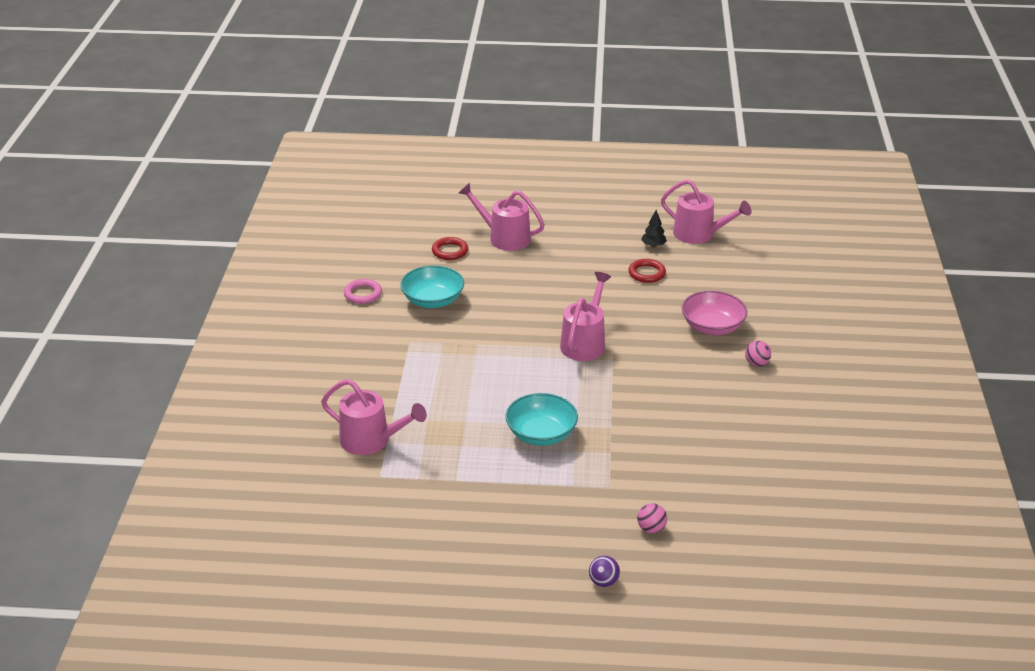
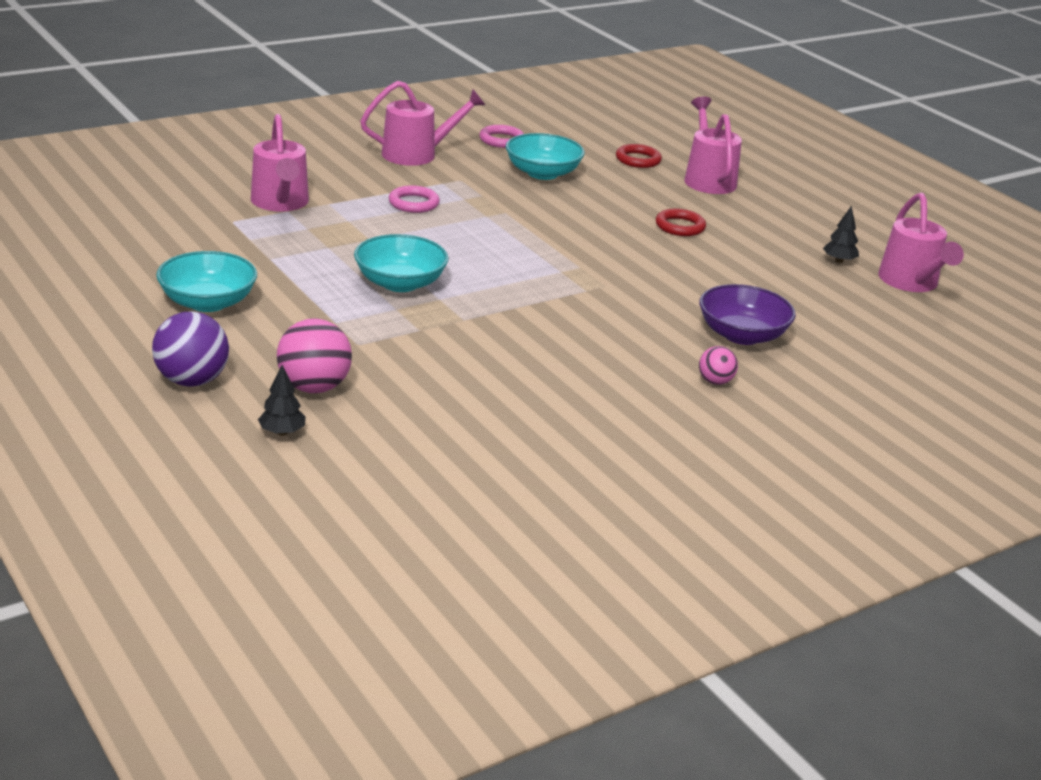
camera: 50 degrees right, 5 degrees down
pink watering can [560,272,611,361] -> pink watering can moved to [360,81,485,166]
purple ball [589,556,620,587] -> purple ball [152,311,229,387], size x1.82
red ring [628,259,666,283] -> red ring moved to [656,209,706,236]
pink ball [637,503,667,533] -> pink ball [277,318,352,393], size x1.82
pink bowl [681,291,747,335] -> purple bowl [699,284,796,345]
none -> turquoise bowl [156,251,257,312]
none -> black tree [258,365,306,436]
none -> pink ring [389,185,440,213]

